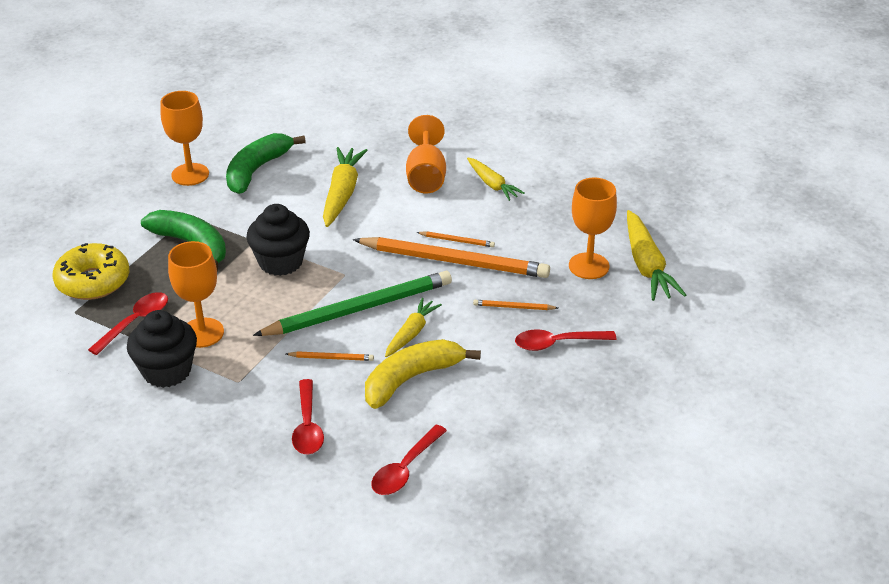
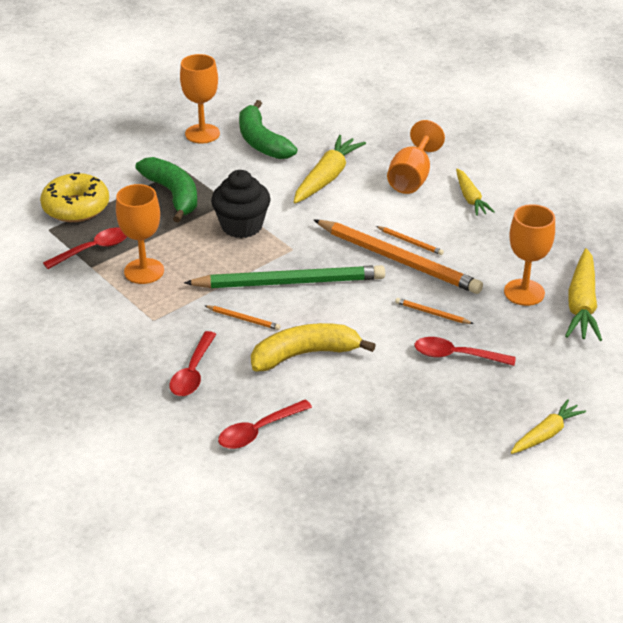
camera: 20 degrees right, 0 degrees up
black cupcake [127,310,197,388] -> none
green banana [226,133,306,194] -> green banana turned 75 degrees counterclockwise [239,100,297,159]
yellow carrot [385,298,442,357] -> yellow carrot moved to [511,399,586,454]

